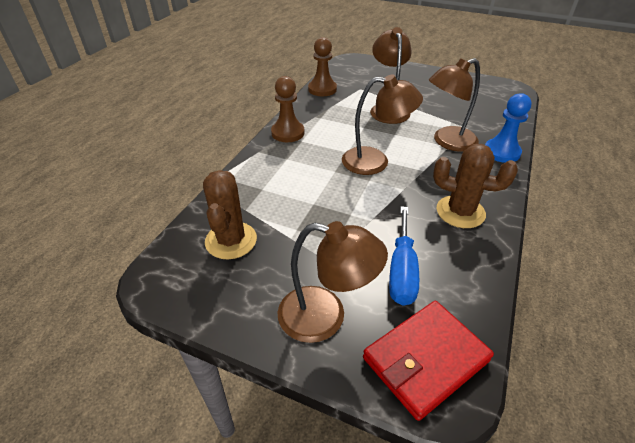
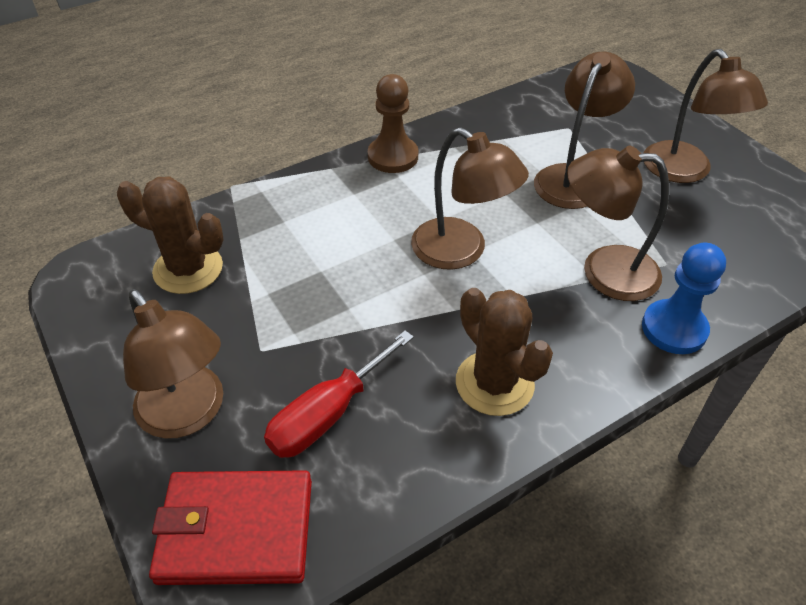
camera: 35 degrees right, 5 degrees up
brown cactus [203,170,257,259] -> brown cactus turned 75 degrees clockwise [117,176,224,294]
brown pawn [308,37,337,96] -> none
blue screwdriver [389,206,419,306] -> red screwdriver [264,330,414,458]
none -> brown lamp [643,49,768,183]

